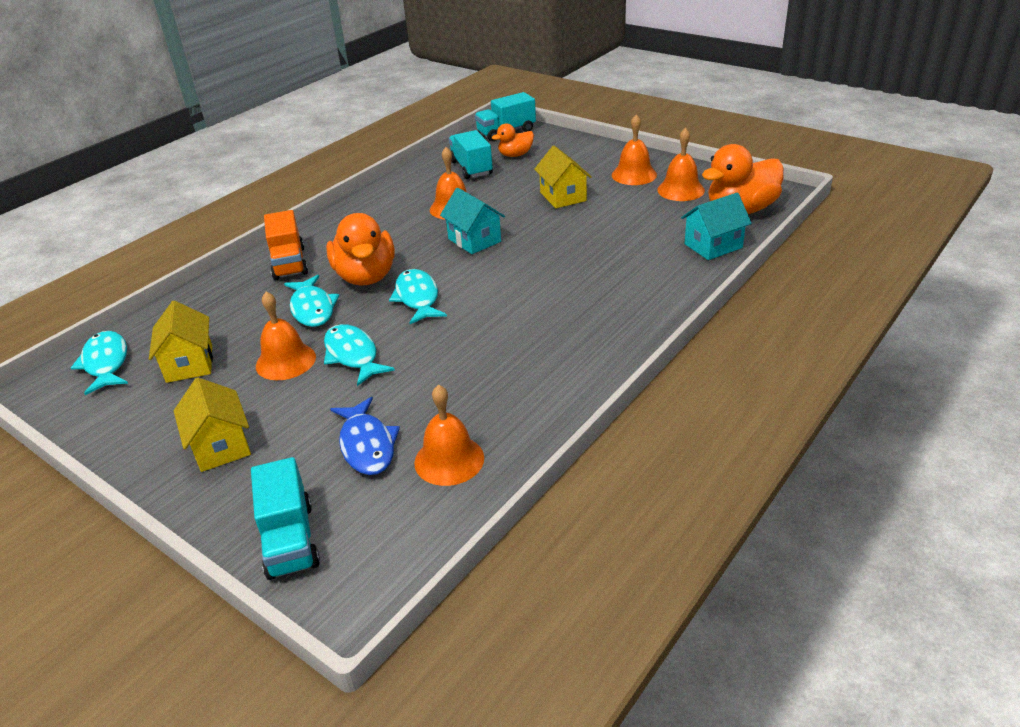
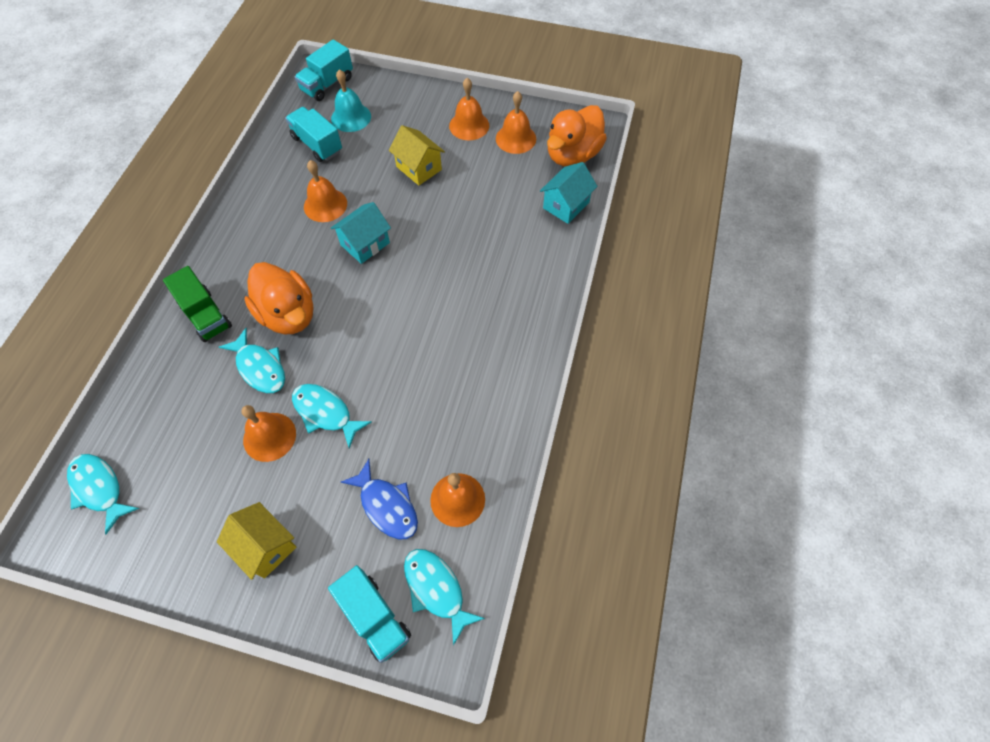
camera: 25 degrees left, 25 degrees up
yellow house [149,301,213,383] -> none
orange truck [264,210,308,280] -> green truck [163,266,232,342]
turquoise fish [389,269,447,324] -> turquoise fish moved to [404,549,485,646]
turquoise house [440,188,505,254] -> turquoise house turned 75 degrees counterclockwise [331,202,391,264]
orange duck [492,123,534,157] -> turquoise bell [331,69,371,132]

